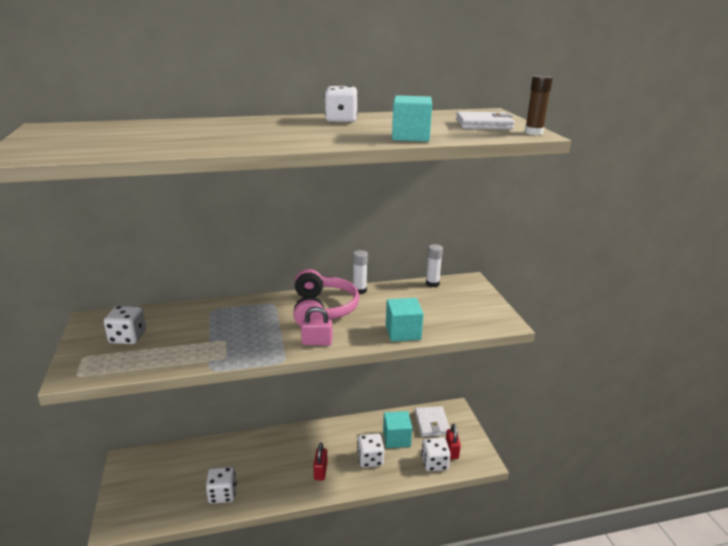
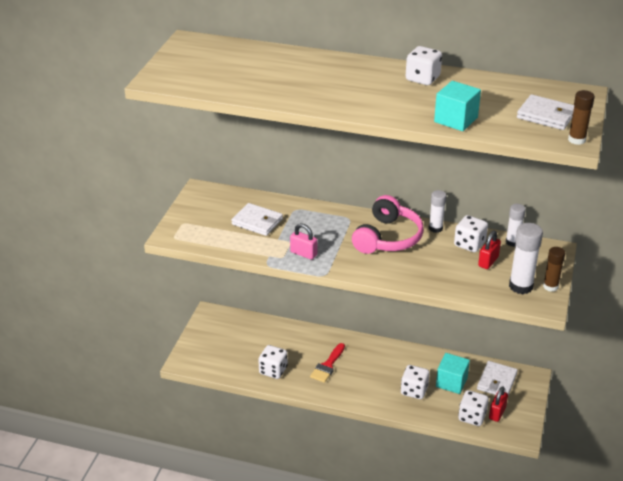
camera: 30 degrees right, 10 degrees up
white dice [104,306,146,344] -> white dice moved to [454,215,488,252]
pink padlock [301,307,332,346] -> pink padlock moved to [290,223,317,260]
red padlock [313,443,327,481] -> red padlock moved to [478,230,501,269]
turquoise cube [386,298,423,342] -> none
none -> white wallet [231,203,283,236]
none -> red brush [310,343,345,383]
none -> white glue stick [509,223,543,294]
none -> brown glue stick [543,247,565,292]

